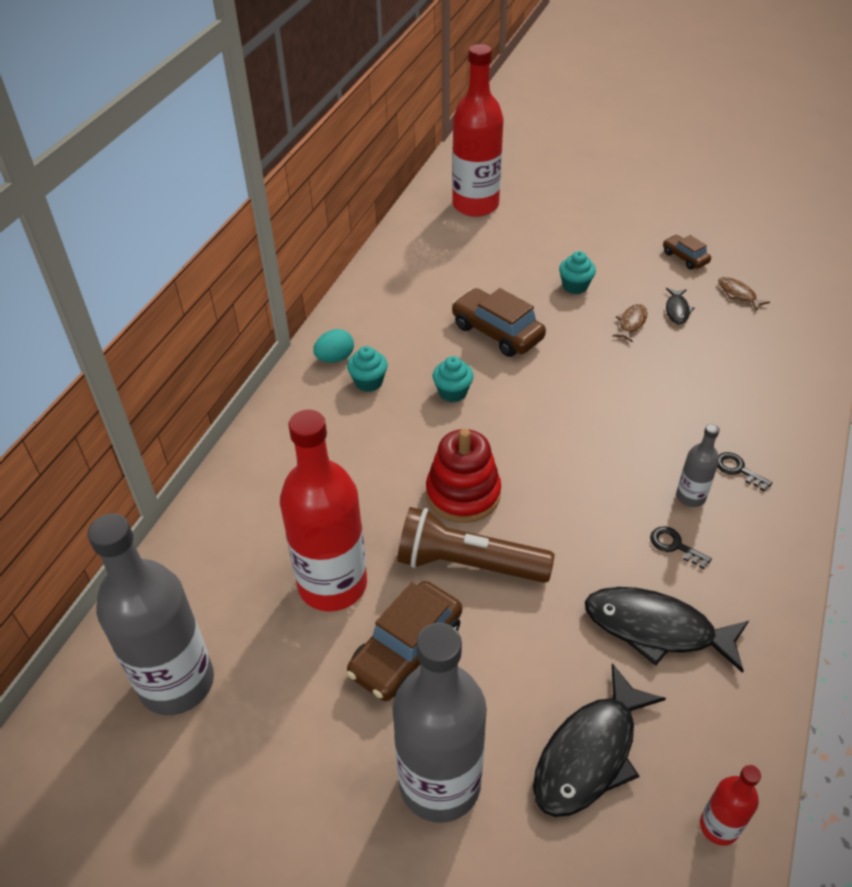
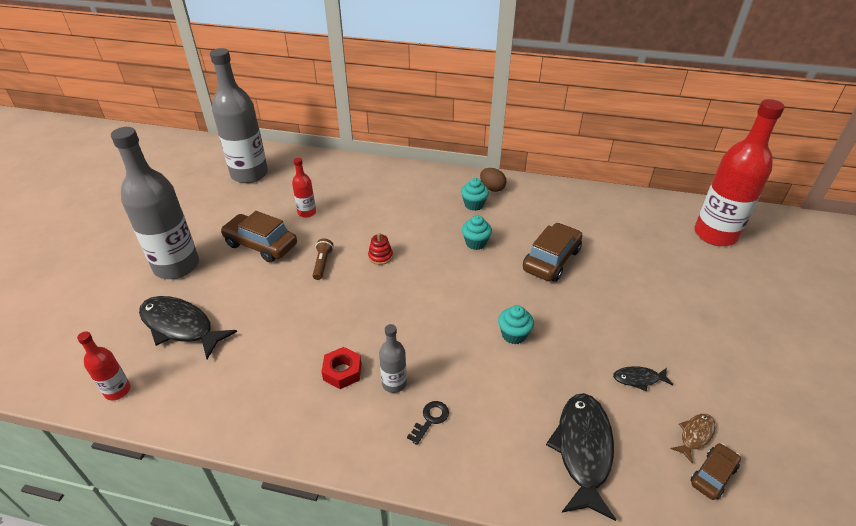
camera: 80 degrees right, 5 degrees down
red bottle [280,409,367,611] -> red bottle [292,158,316,218], size x0.46
turquoise egg [313,329,354,363] -> brown egg [480,168,506,192]
brown flashlight [397,507,555,583] -> brown flashlight [313,238,333,280], size x0.46
red stacking toy [426,429,501,523] -> red stacking toy [368,233,393,265], size x0.48
turquoise cupcake [559,251,596,294] -> turquoise cupcake moved to [498,305,534,344]
black fish [585,587,749,673] -> black fish moved to [546,393,616,521]
brown fish [612,304,647,343] -> none
black key [650,526,712,569] -> red nut [321,347,361,389]
brown car [663,235,711,270] -> brown car moved to [690,443,741,500]

